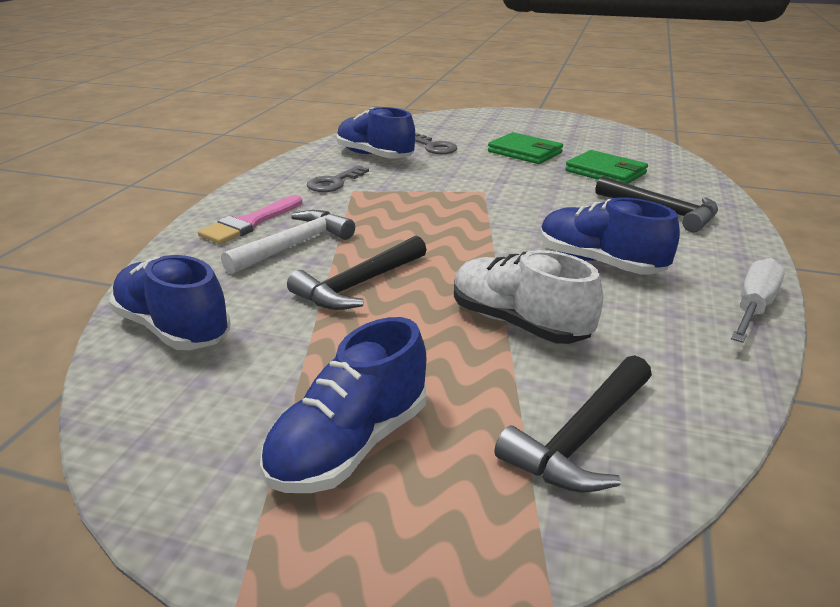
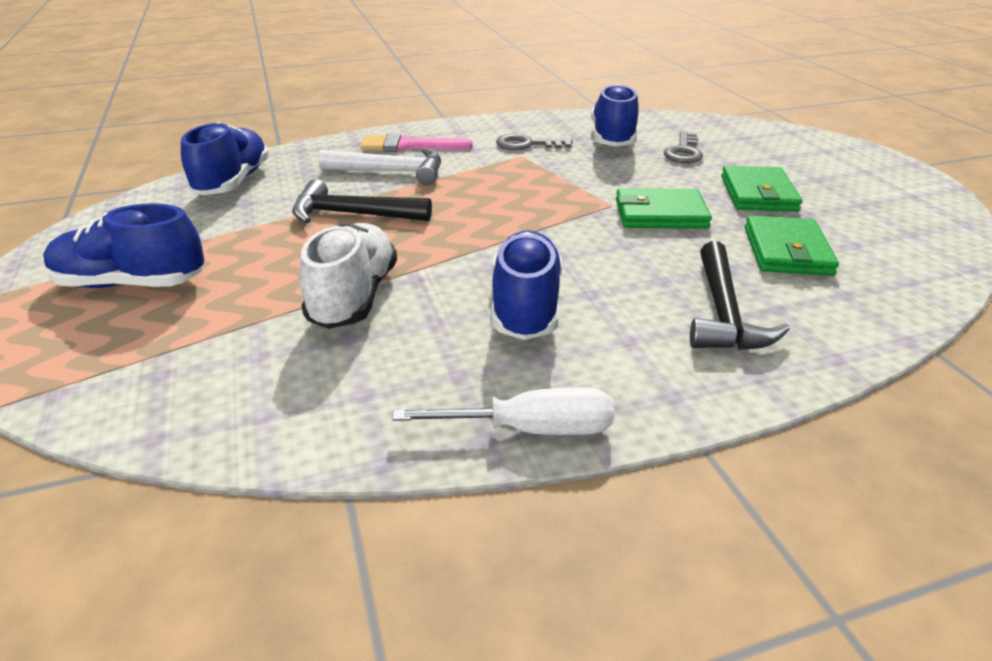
camera: 55 degrees right, 5 degrees up
black hammer [494,355,652,493] -> none
none -> green wallet [616,188,712,229]

